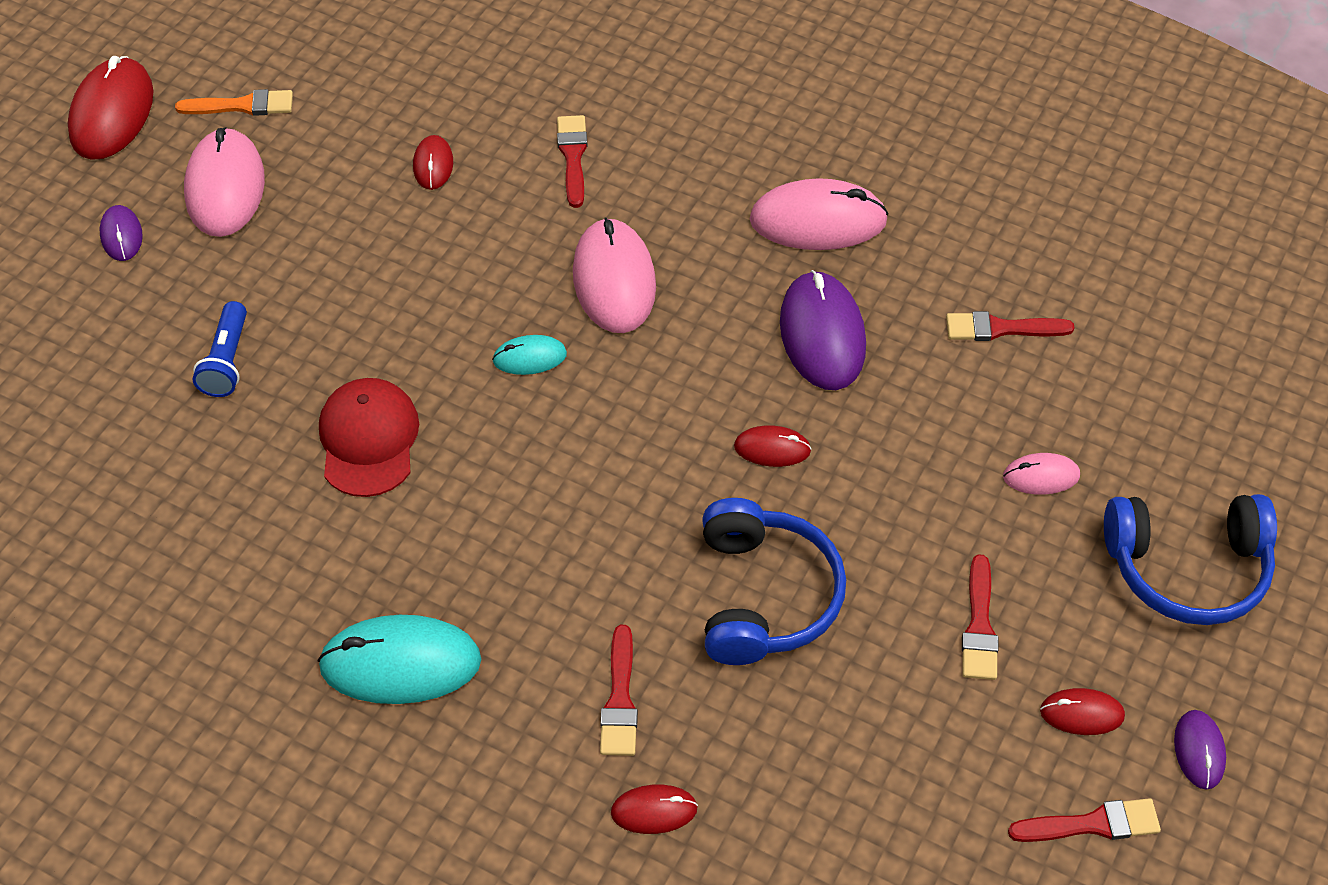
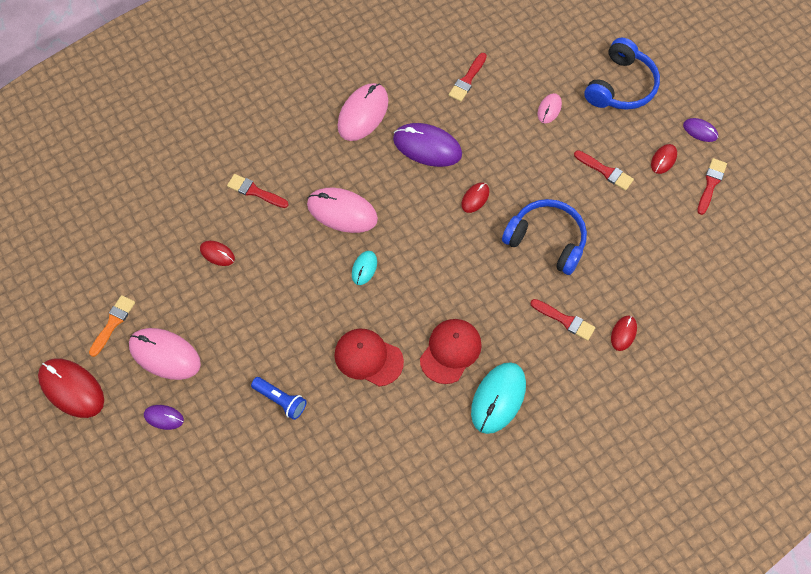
camera: 60 degrees left, 10 degrees up
none -> red cap [420,319,482,384]

